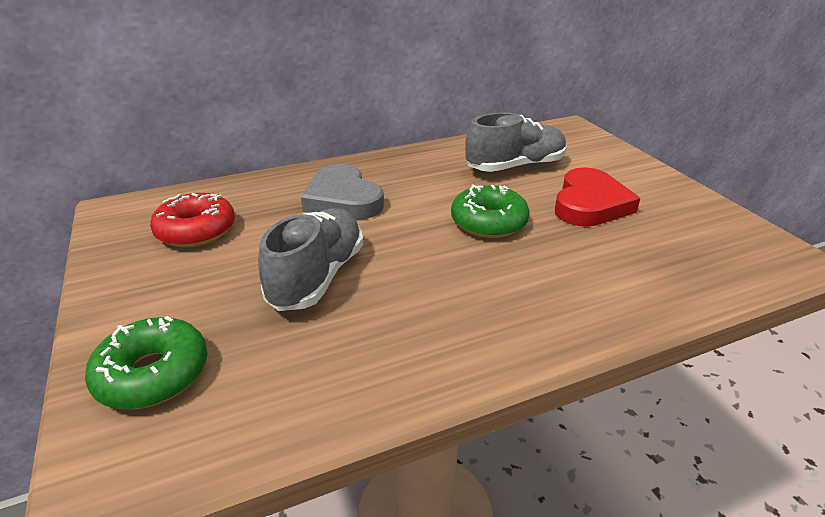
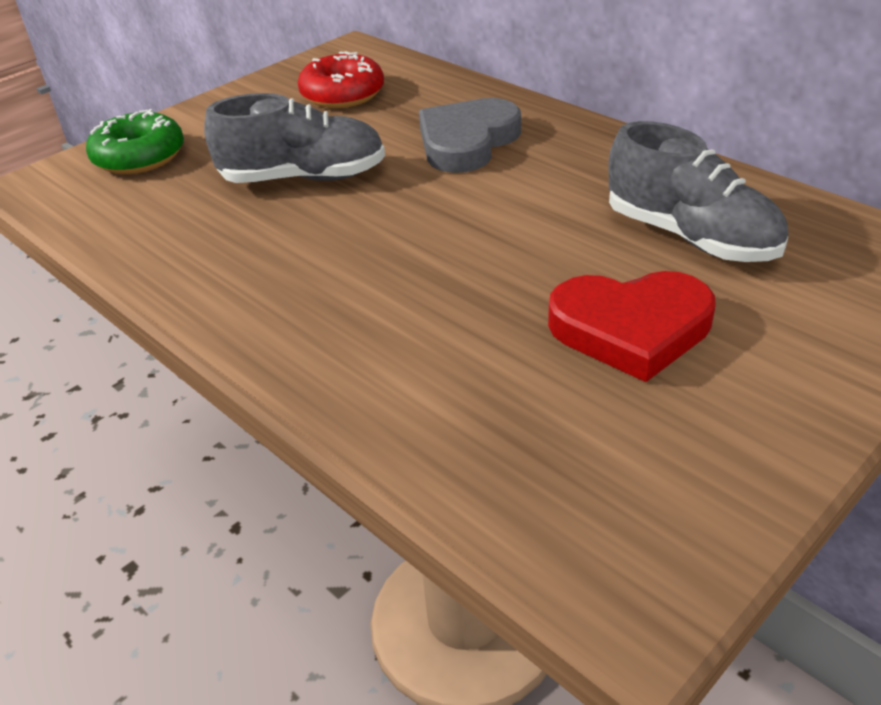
camera: 70 degrees right, 5 degrees up
green donut [451,184,530,238] -> none

